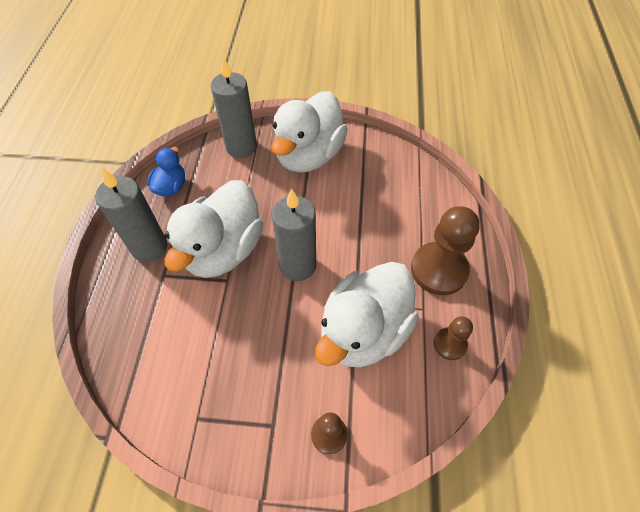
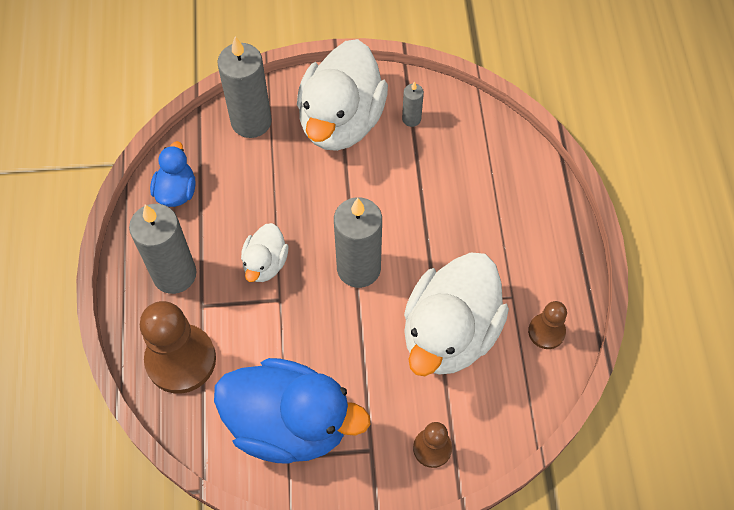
camera: 10 degrees left, 5 degrees up
white duck [165,180,264,278] -> white duck [241,223,288,282], size x0.49
brown pawn [411,206,480,295] -> brown pawn moved to [140,301,216,394]
none -> blue duck [214,358,370,464]
none -> grey candle [402,81,424,127]

